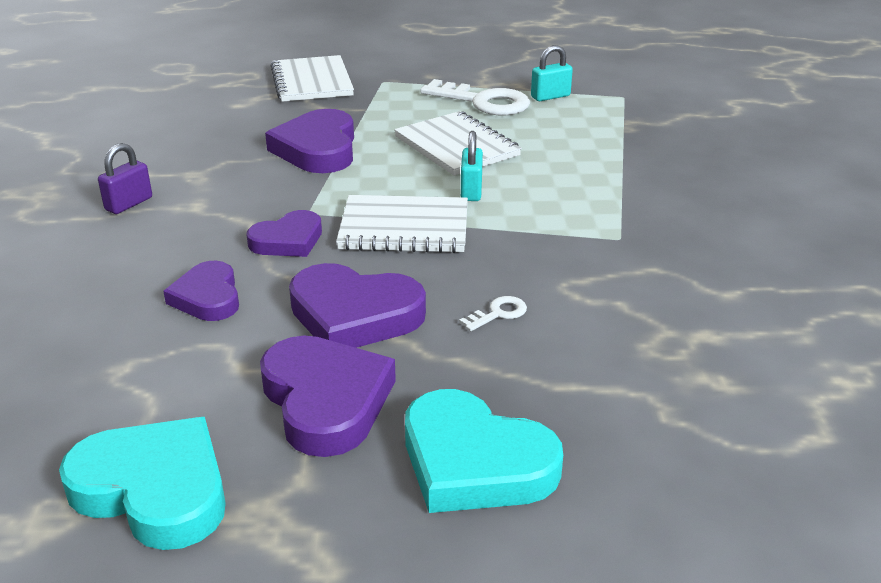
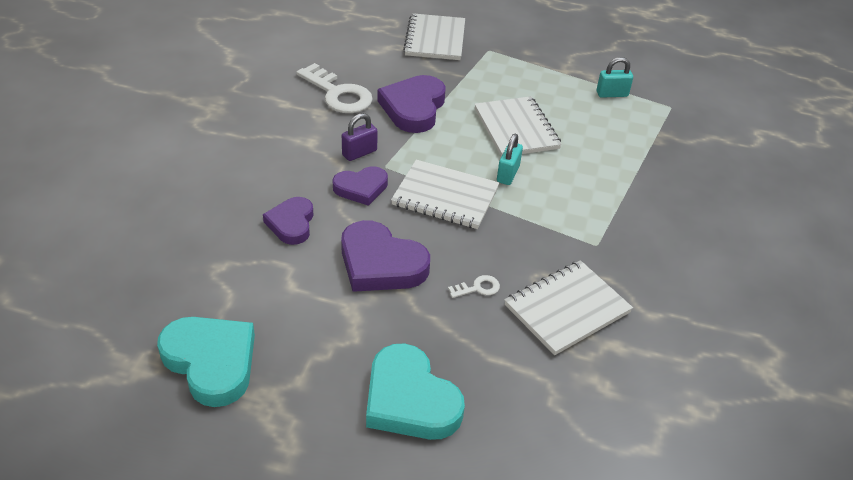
camera: 15 degrees right, 10 degrees up
purple padlock [98,143,152,214] -> purple padlock moved to [342,113,378,161]
purple heart [260,336,396,457] -> none
white key [420,79,530,115] -> white key moved to [296,63,373,113]
none -> white notebook [504,260,633,355]

